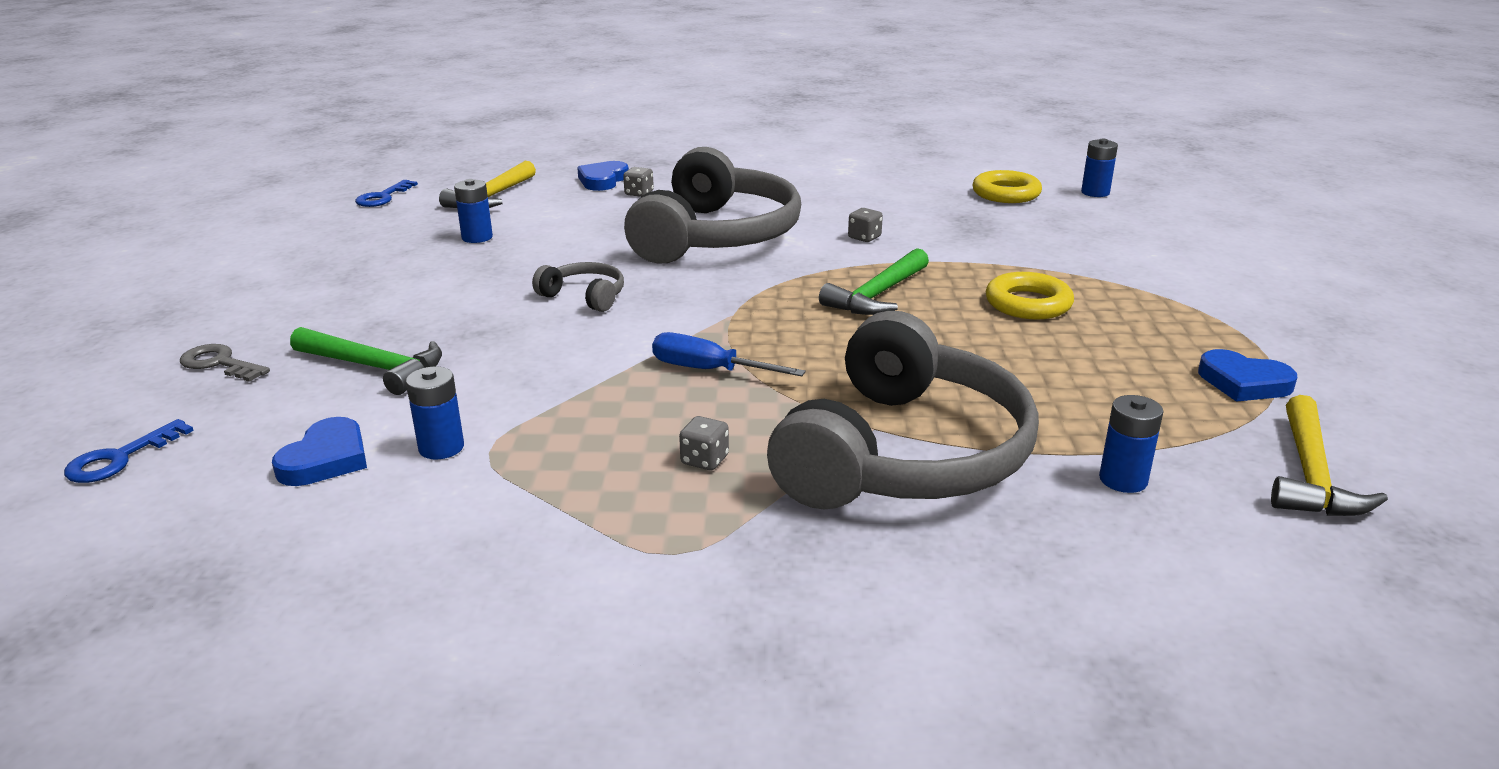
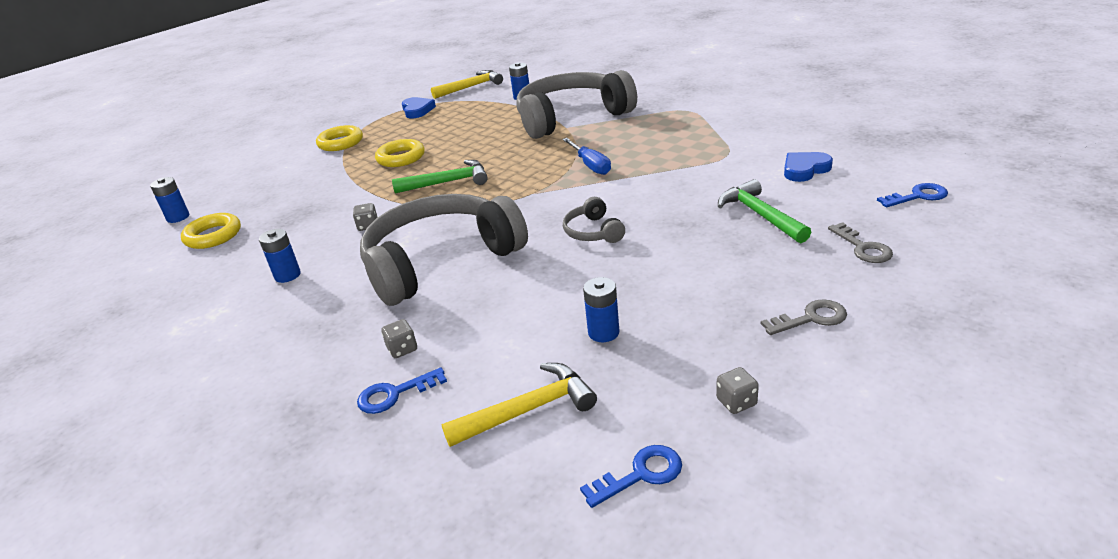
camera: 135 degrees left, 5 degrees up
blue battery [406,367,464,459] -> blue battery moved to [259,229,301,283]
blue heart [577,161,629,191] -> blue key [357,367,447,414]
grey dice [679,416,729,470] -> grey dice moved to [716,367,759,414]
none -> yellow ring [316,125,363,151]
none -> grey key [761,299,847,335]

